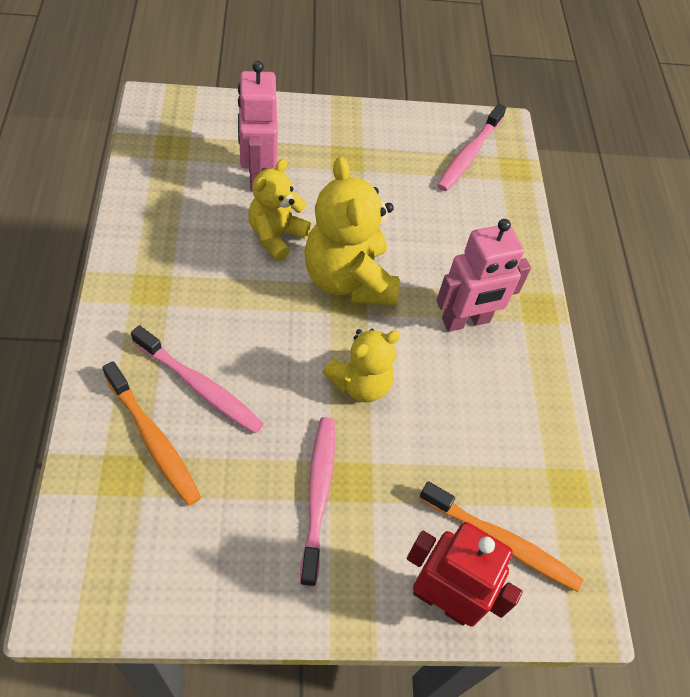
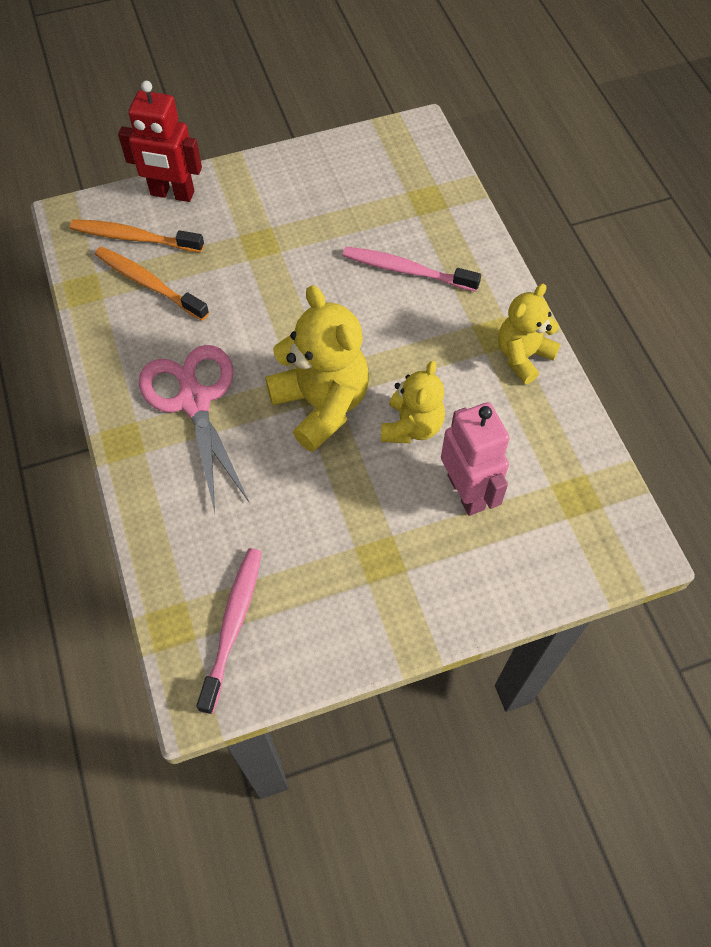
camera: 170 degrees right, 5 degrees up
orange toothbrush [102,361,201,506] -> orange toothbrush moved to [95,246,209,321]
pink toothbrush [300,417,335,587] -> none
yellow teddy bear [323,329,401,402] -> yellow teddy bear moved to [498,284,561,384]
pink robot [436,219,531,332] -> pink scissors [139,345,249,512]

